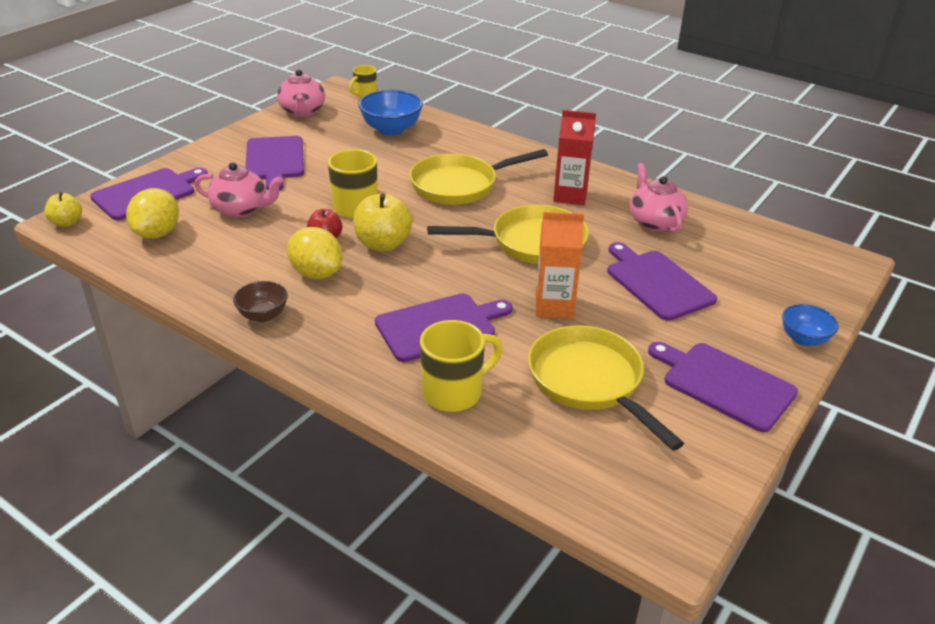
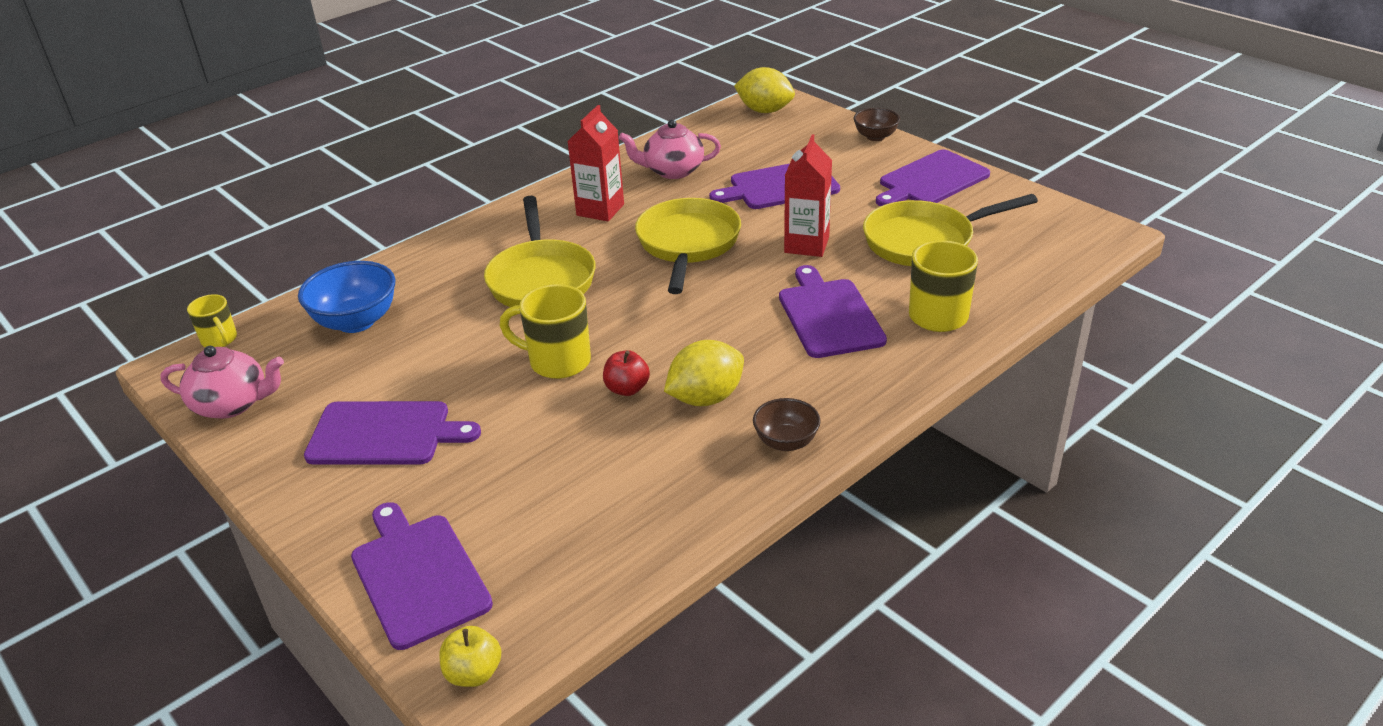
camera: 75 degrees left, 0 degrees up
yellow lemon [126,188,179,239] -> yellow lemon moved to [734,67,795,113]
pink teapot [195,162,283,218] -> none
yellow apple [353,193,412,251] -> none
orange carton [536,212,584,319] -> red carton [784,134,832,257]
blue bowl [782,304,838,346] -> brown bowl [854,108,900,141]

